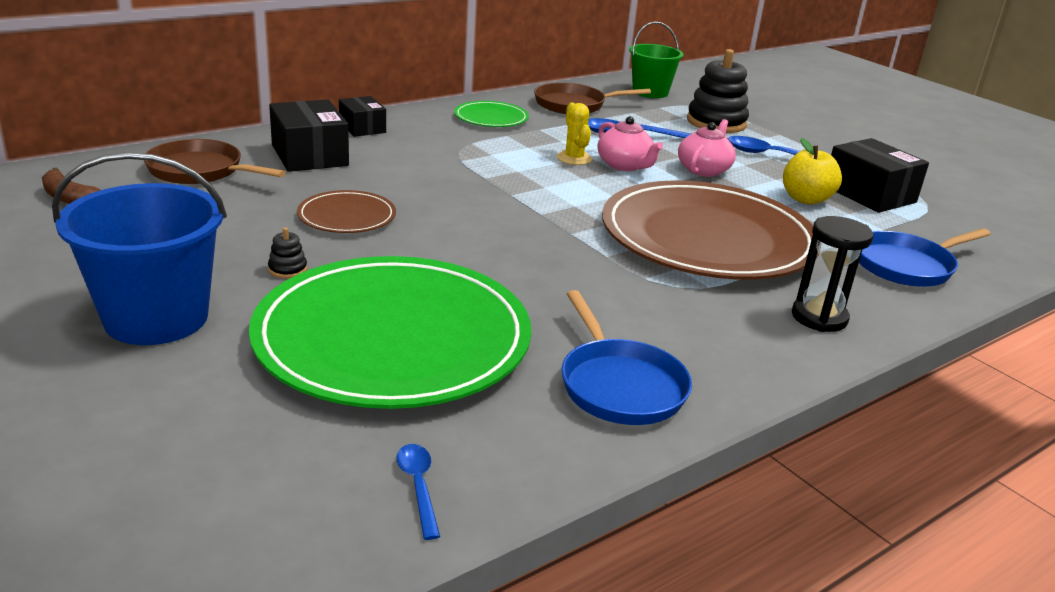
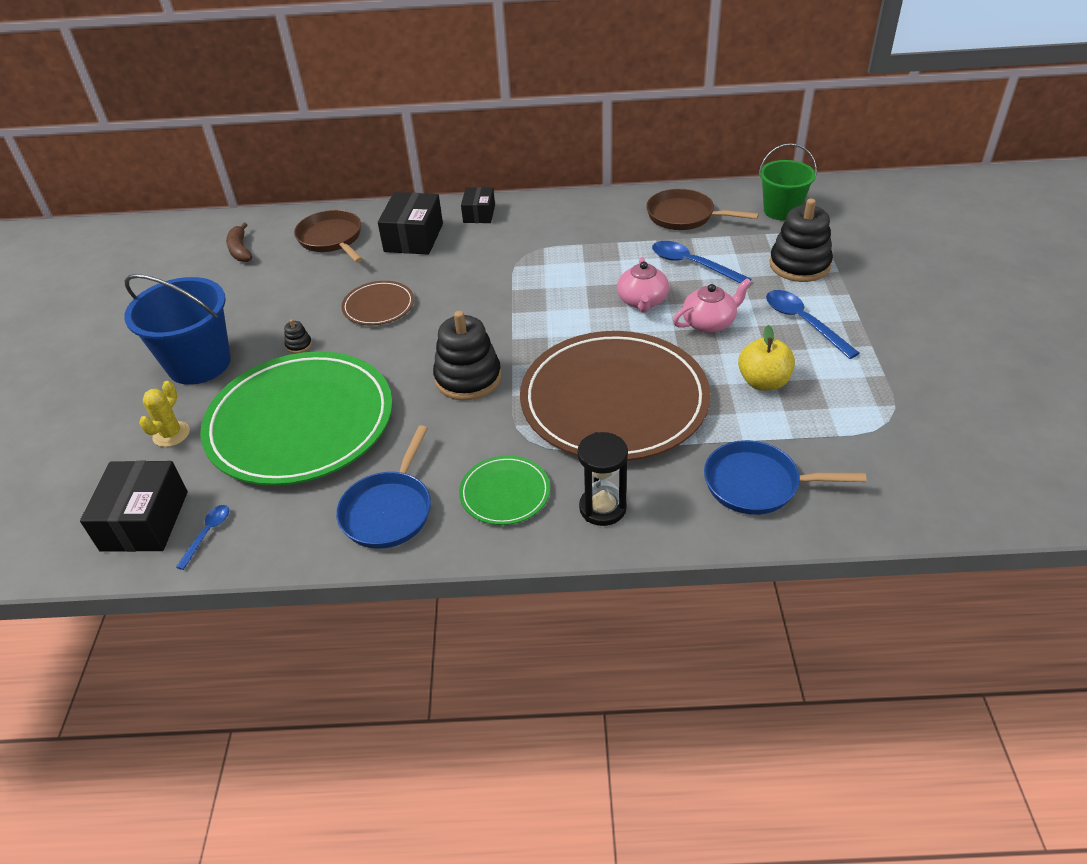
camera: 40 degrees right, 15 degrees up
green plate [454,101,529,127] -> green plate moved to [459,455,550,525]
yellow cactus [557,103,592,165] -> yellow cactus moved to [139,381,190,447]
black box [831,138,929,213] -> black box moved to [80,461,188,552]
none -> black stacking toy [433,311,501,400]

